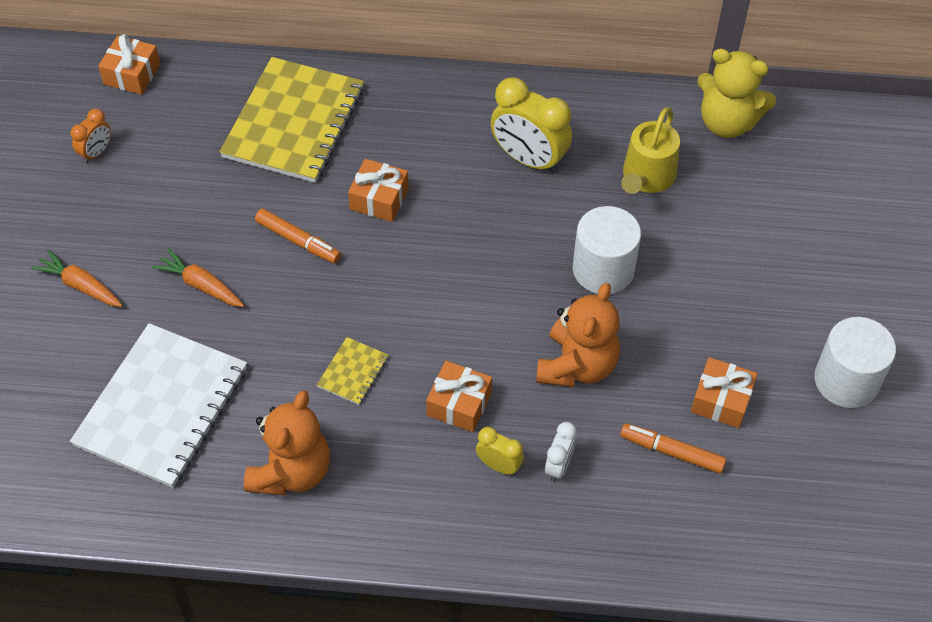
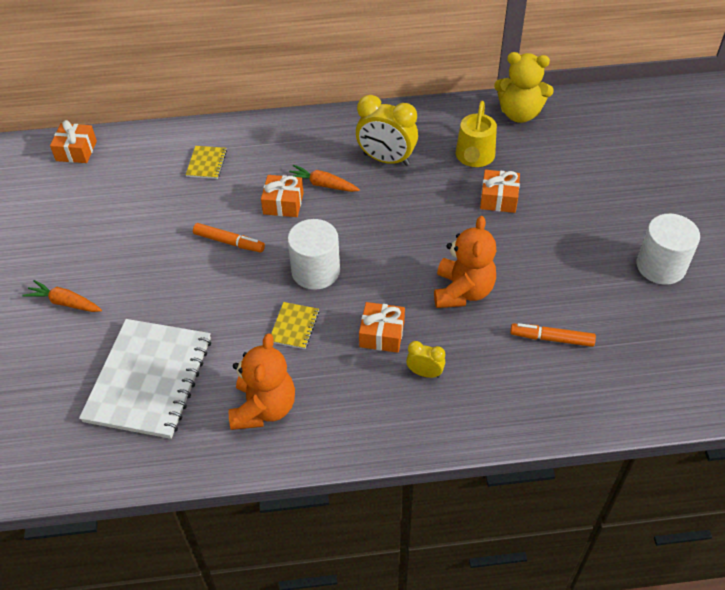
camera: 10 degrees left, 5 degrees down
orange clock [71,109,111,163] -> none
orange carrot [151,248,244,307] -> orange carrot moved to [289,165,360,192]
yellow notebook [219,57,364,183] -> yellow notebook [186,146,227,179], size x0.42
white clock [545,422,577,482] -> none
white cylinder [573,206,641,294] -> white cylinder moved to [287,219,340,290]
orange gift [691,357,757,428] -> orange gift moved to [480,170,520,213]

